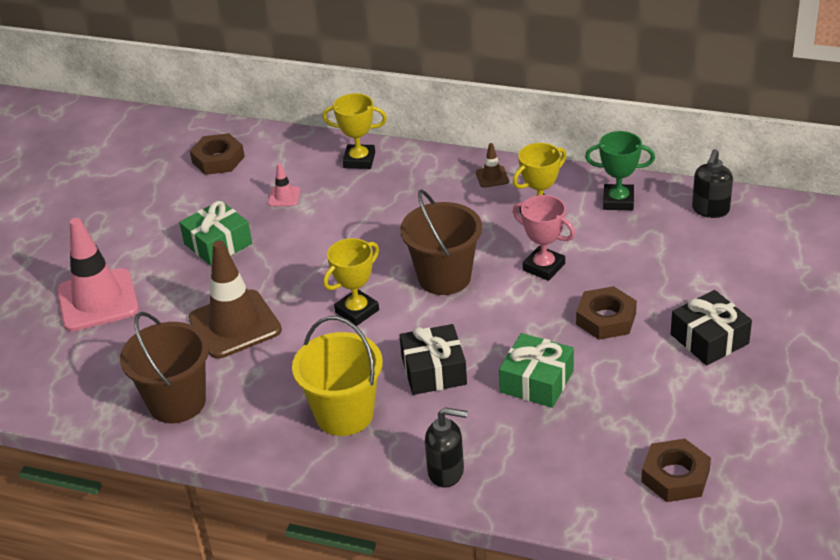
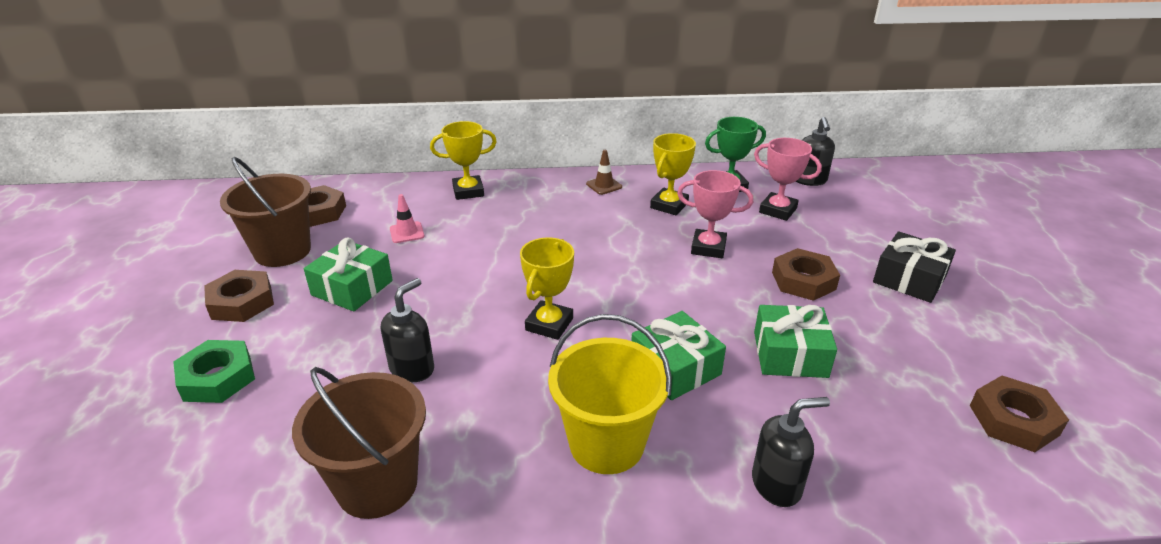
camera: 25 degrees left, 5 degrees down
pink traffic cone [57,218,139,331] -> green nut [173,340,255,403]
brown traffic cone [189,240,282,359] -> black soap dispenser [381,278,434,382]
black gift [399,324,467,395] -> green gift [631,311,726,400]
brown bucket [400,190,482,295] -> brown bucket moved to [220,157,311,267]
none -> brown nut [204,270,274,322]
none -> pink trophy [754,138,822,221]

